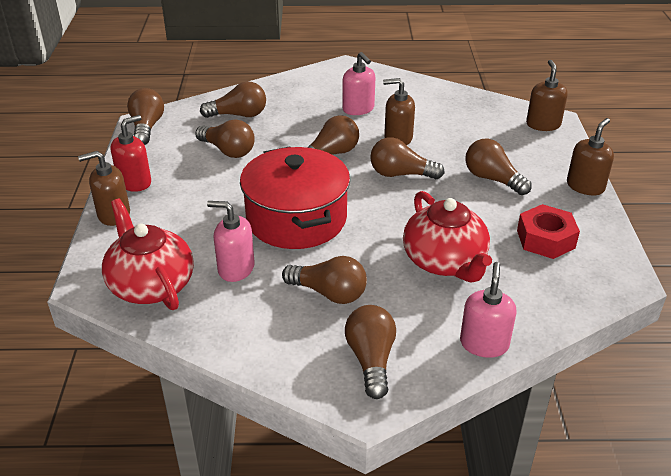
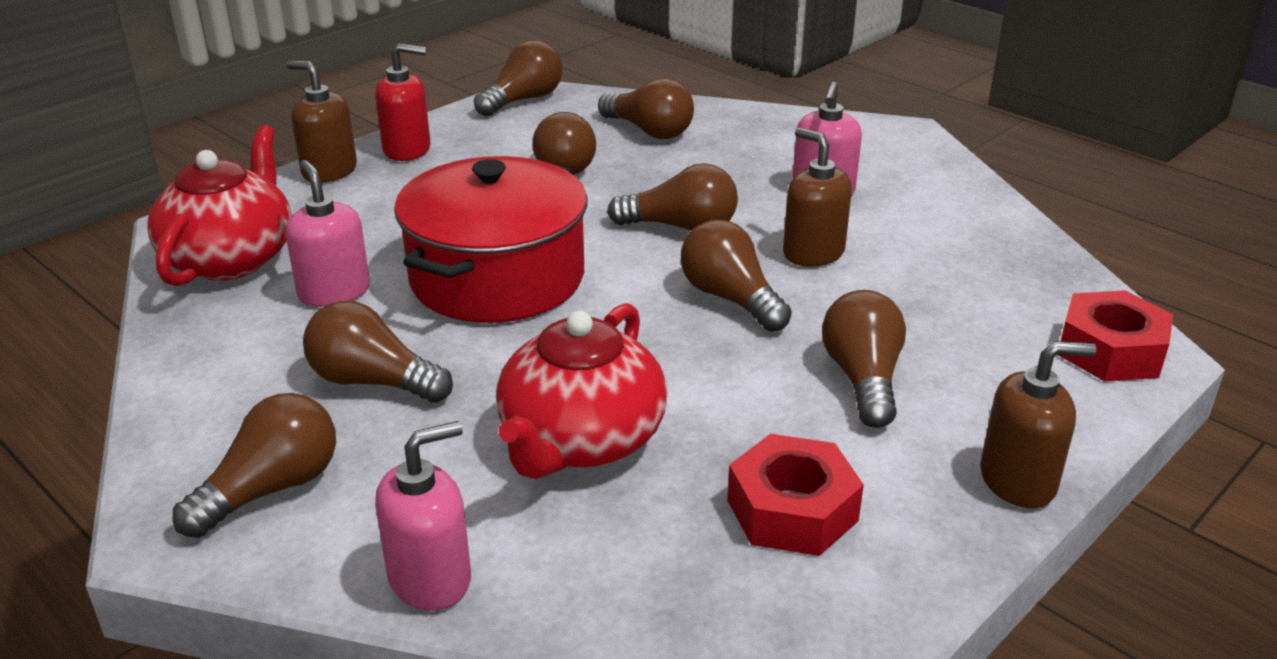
camera: 45 degrees right, 5 degrees down
brown light bulb [282,256,367,304] -> brown light bulb turned 135 degrees clockwise [303,301,453,403]
brown soap dispenser [526,60,568,131] -> red nut [1057,290,1173,382]

